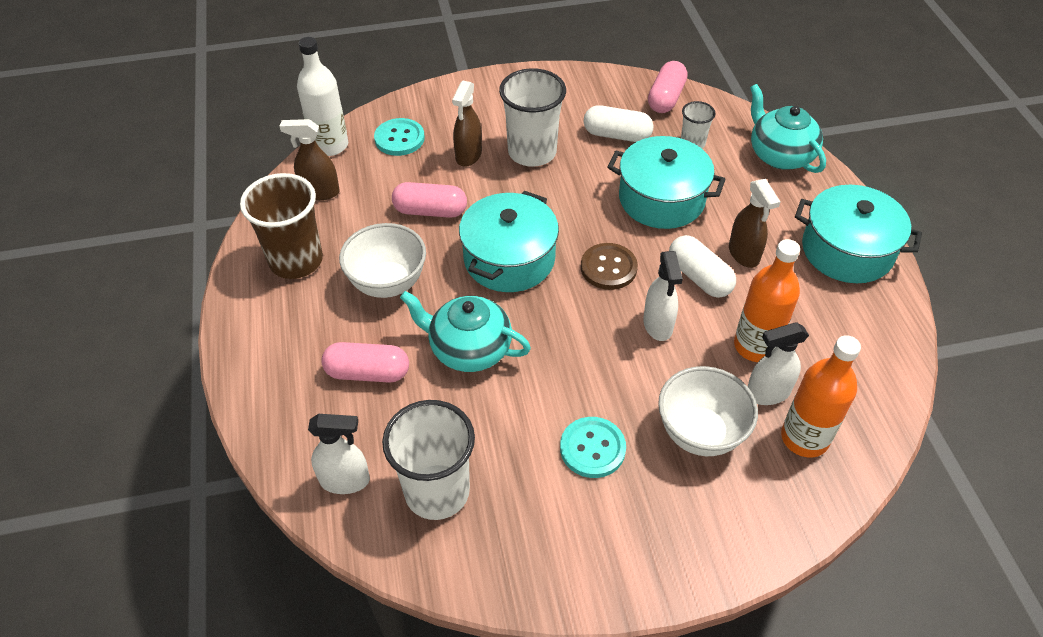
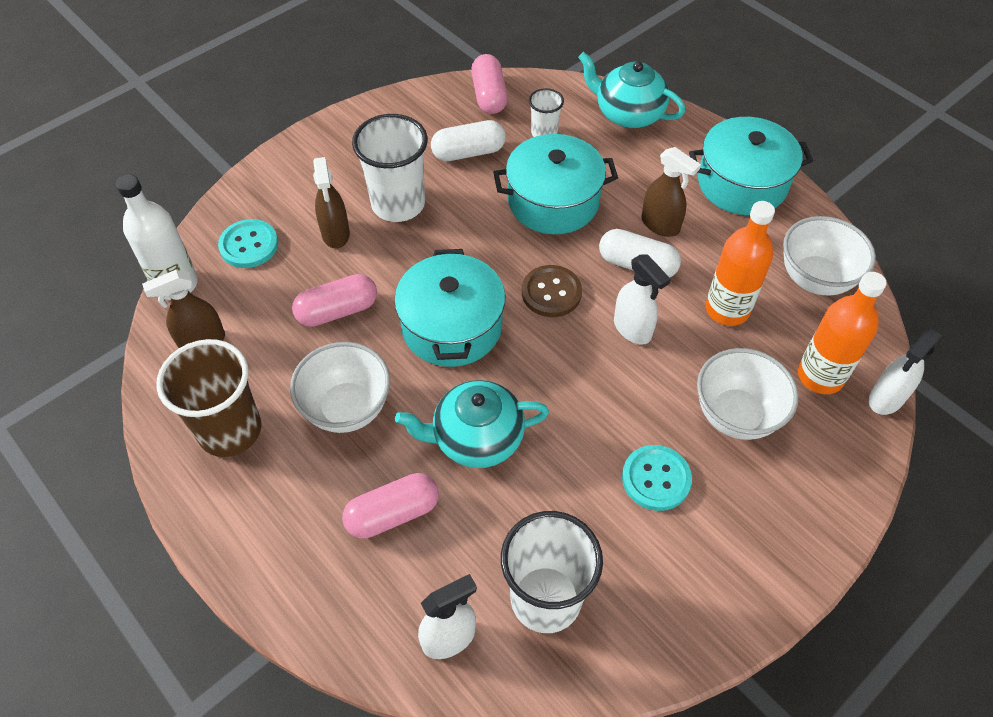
camera: 30 degrees left, 5 degrees up
white spray bottle [748,322,809,405] -> white spray bottle moved to [869,328,942,415]
none -> white bowl [783,216,876,296]

